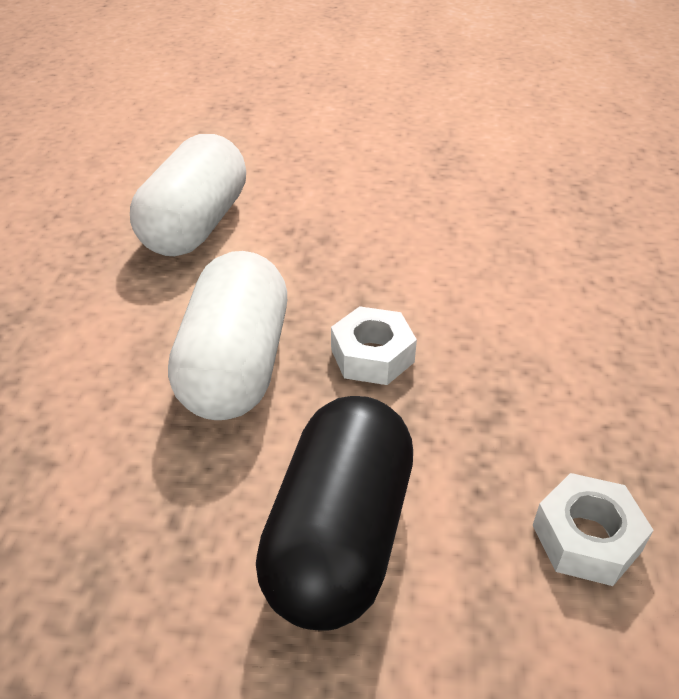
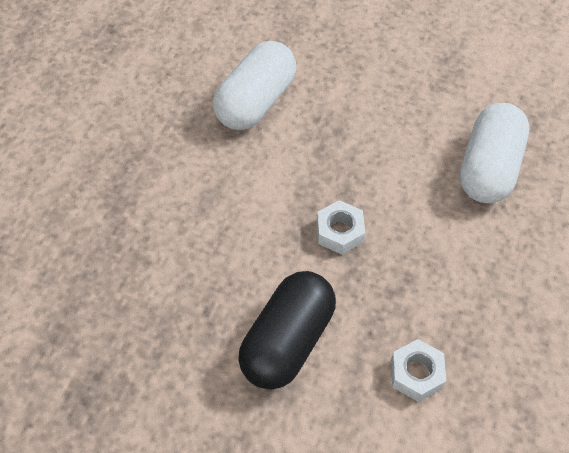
camera: 15 degrees right, 15 degrees up
white capsule [168,251,287,420] -> white capsule moved to [460,103,530,203]

